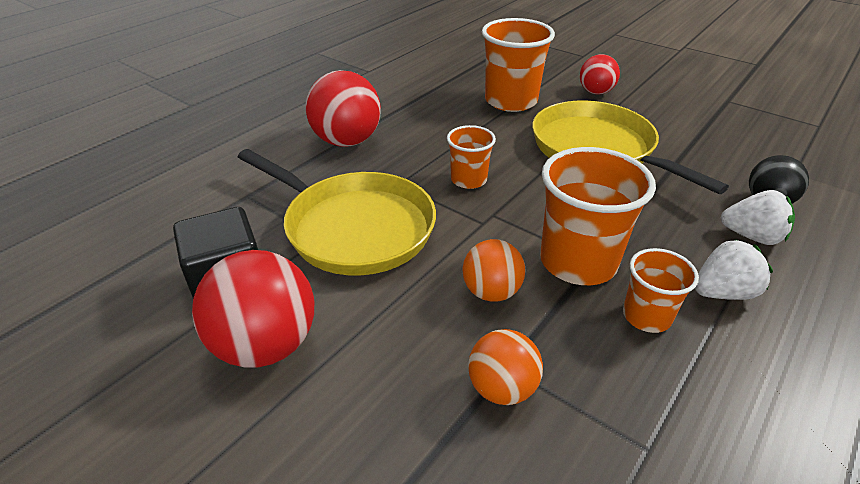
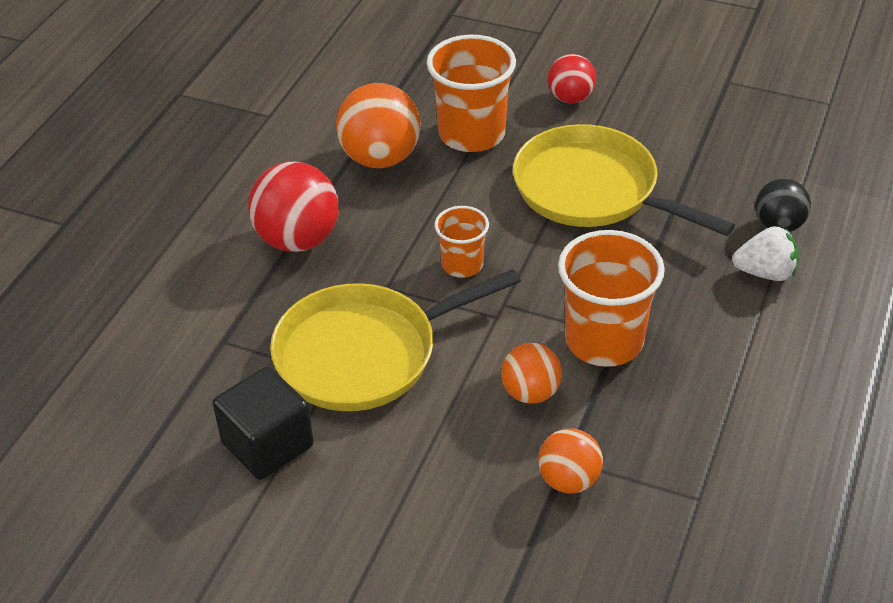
camera: 15 degrees left, 5 degrees up
red ball [192,250,314,367] -> none
yellow pan [238,149,436,275] -> yellow pan turned 135 degrees clockwise [270,269,521,411]
orange cup [623,248,699,333] -> none
white strawberry [695,239,773,300] -> none
none -> orange ball [336,83,421,168]

